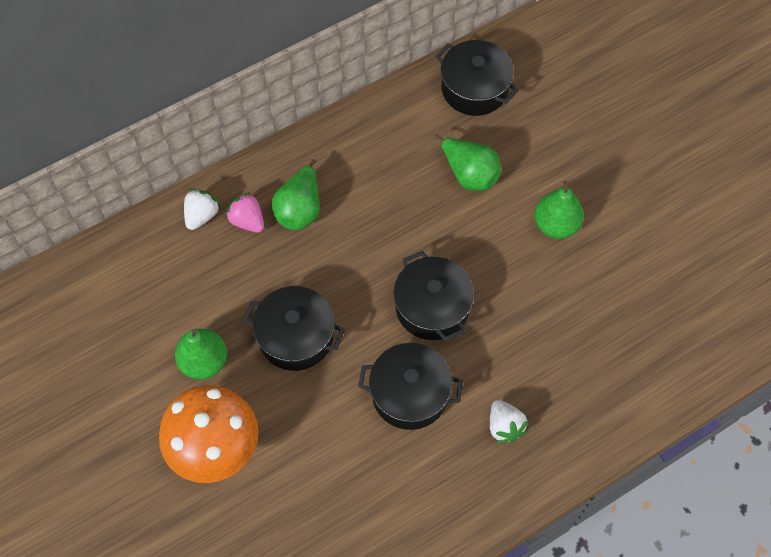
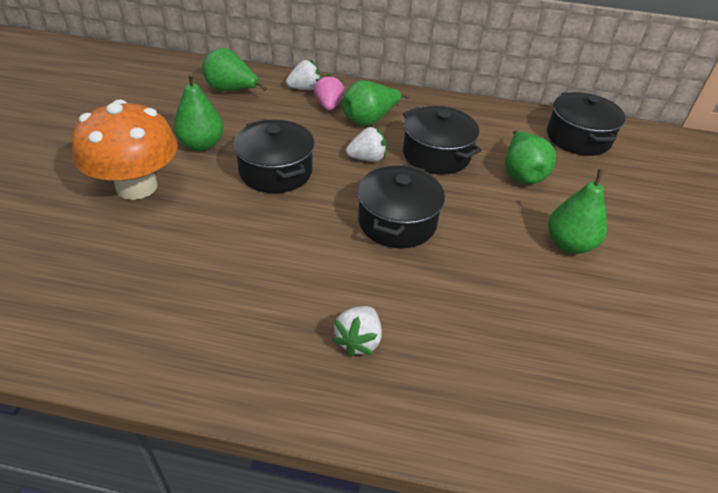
camera: 40 degrees right, 20 degrees down
black pot [358,343,463,430] -> black pot moved to [403,106,482,175]
none -> green pear [202,48,267,91]
none -> white strawberry [346,127,387,162]

